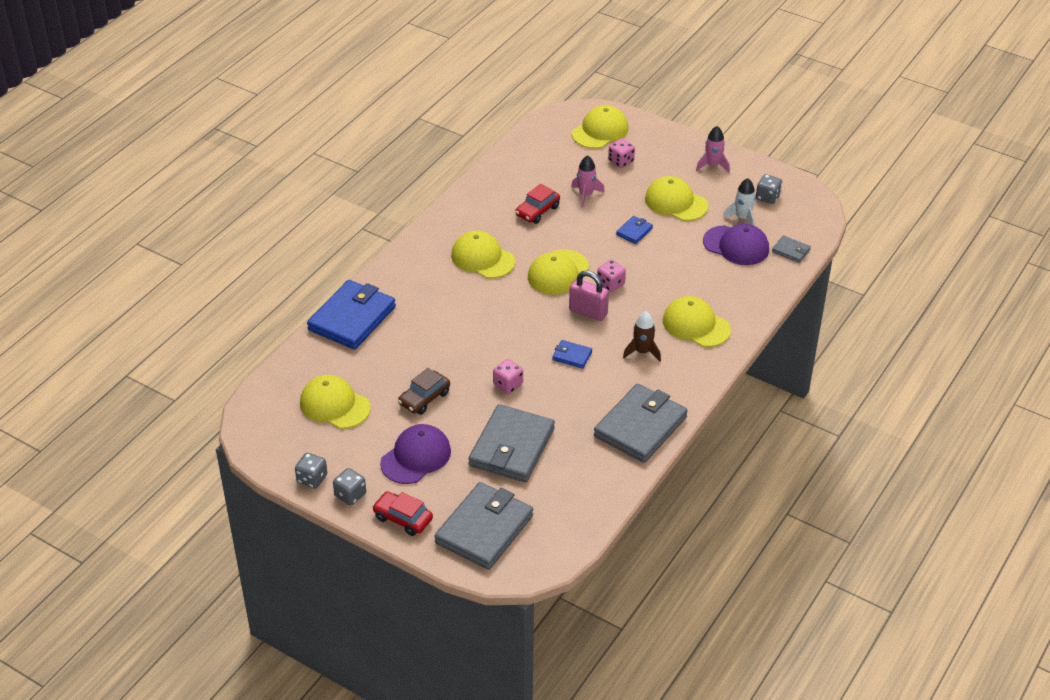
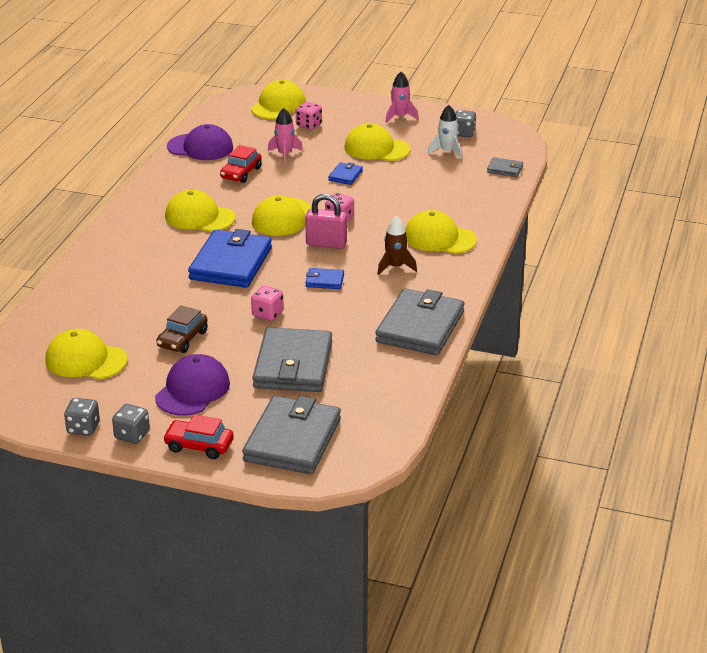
camera: 15 degrees left, 10 degrees down
blue wallet [307,280,396,350] -> blue wallet moved to [188,229,272,288]
purple cap [703,224,769,265] -> purple cap moved to [167,124,233,160]

